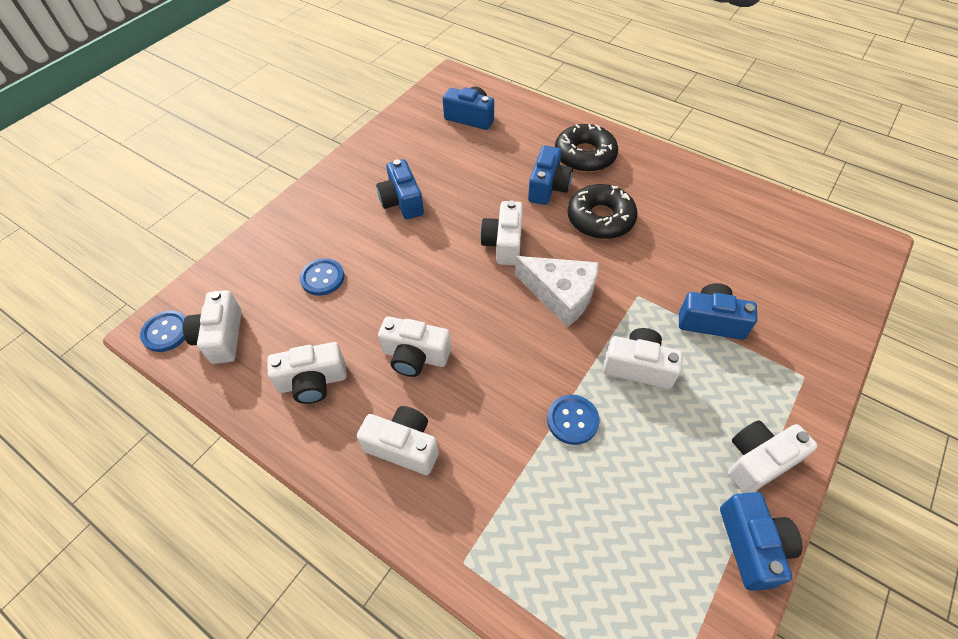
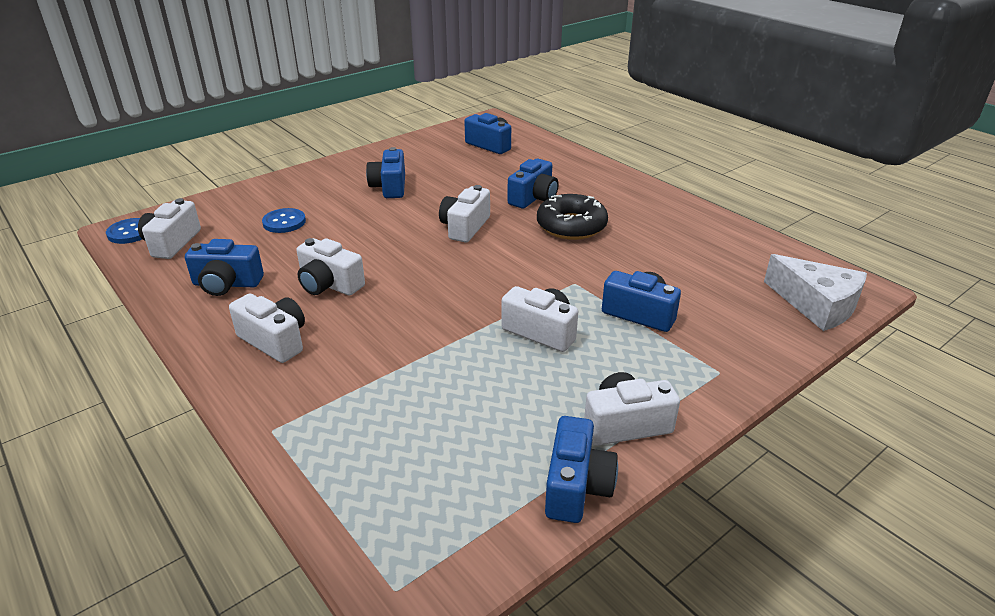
camera: 15 degrees right, 20 degrees down
white camera [267,342,347,404] -> blue camera [185,239,264,296]
white cheese [515,256,599,327] -> white cheese moved to [764,254,867,331]
blue button [547,395,599,445] -> none
black donut [555,124,618,172] -> none

